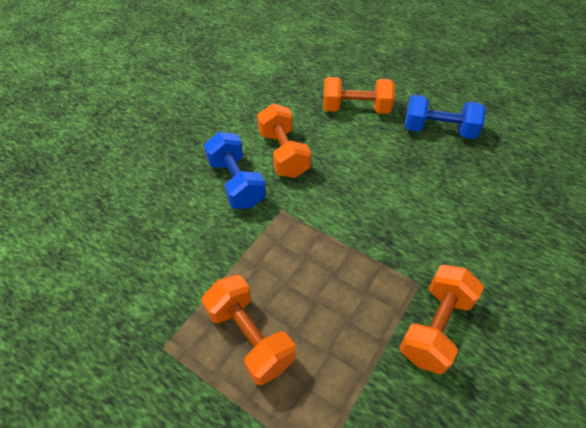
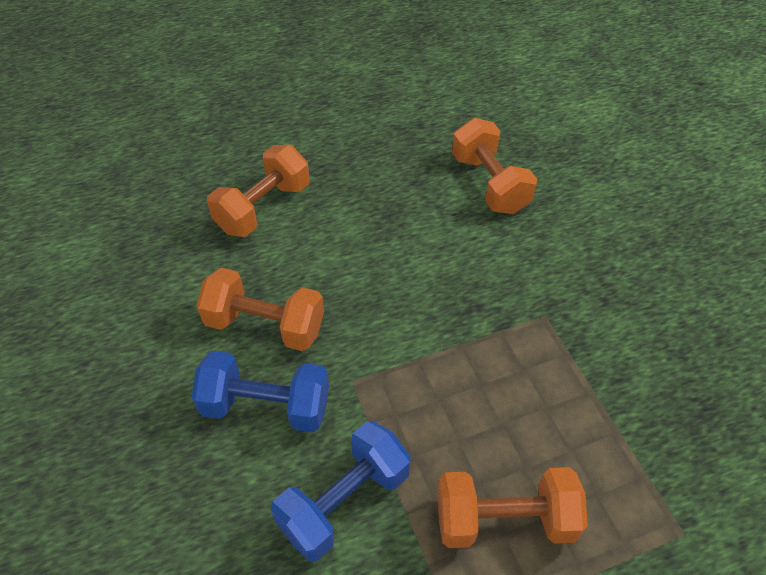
camera: 55 degrees left, 0 degrees up
orange dumbbell [399,265,484,375] -> orange dumbbell moved to [452,118,537,214]
blue dumbbell [404,95,486,139] -> blue dumbbell moved to [271,421,411,561]

